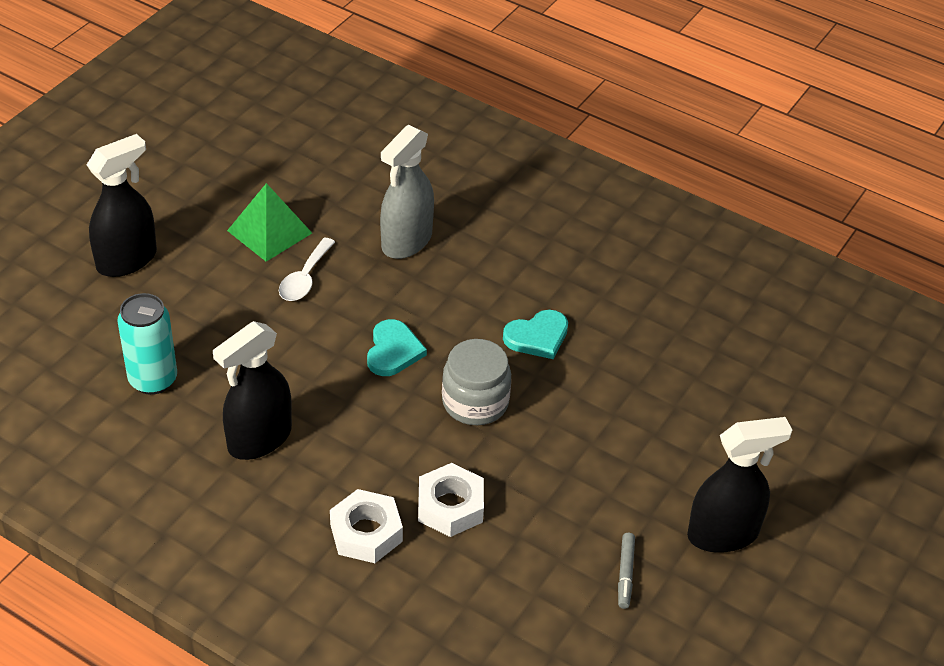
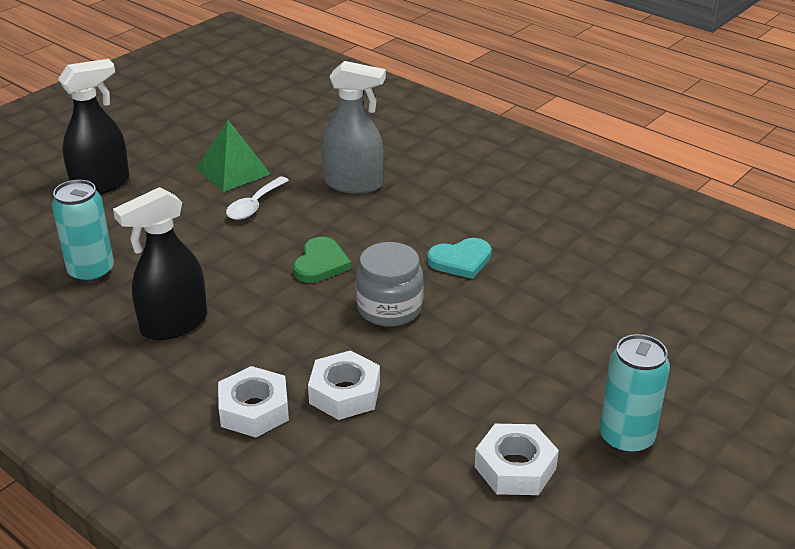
camera: 10 degrees right, 10 degrees down
turquoise heart [367,319,427,376] -> green heart [293,237,352,283]
grey spray bottle [380,125,434,259] -> grey spray bottle turned 120 degrees counterclockwise [322,61,386,194]
grey marker [618,533,635,609] -> white nut [475,424,559,495]
black spray bottle [687,417,792,553] -> turquoise can [599,334,670,455]

